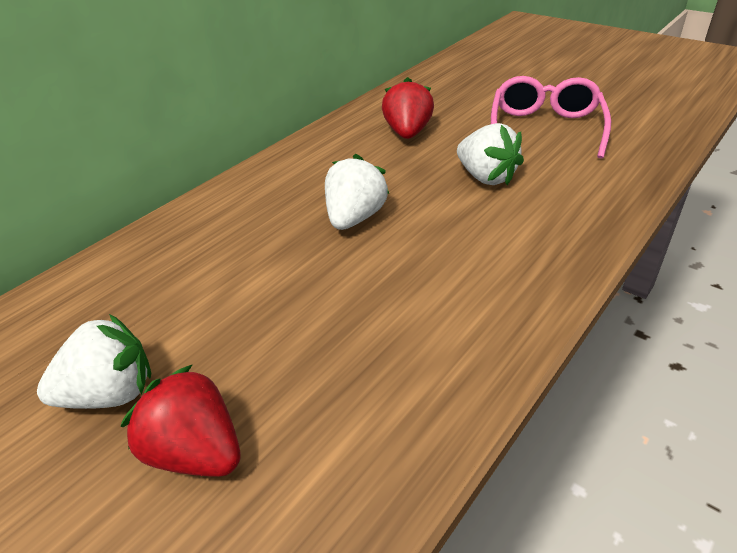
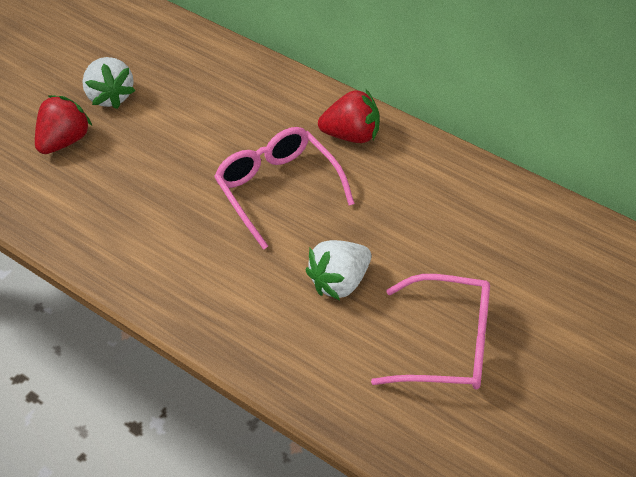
camera: 90 degrees right, 10 degrees up
white strawberry [325,154,389,230] -> pink glasses [214,127,355,250]
red strawberry [382,77,434,139] -> red strawberry moved to [318,88,380,143]

